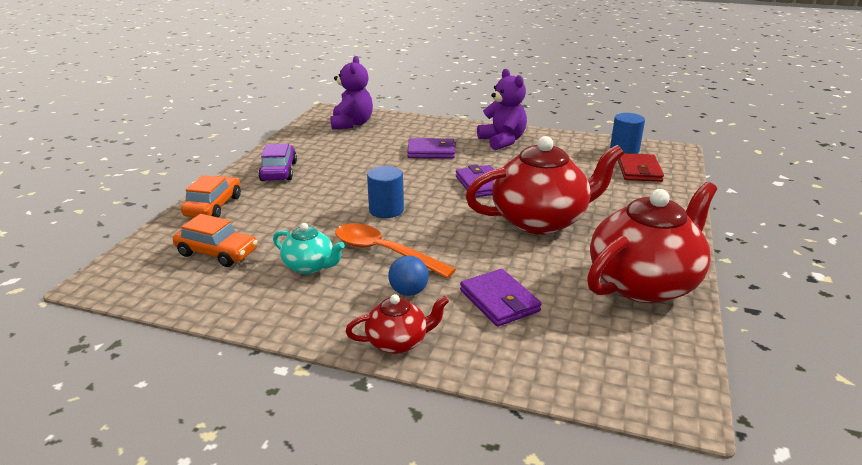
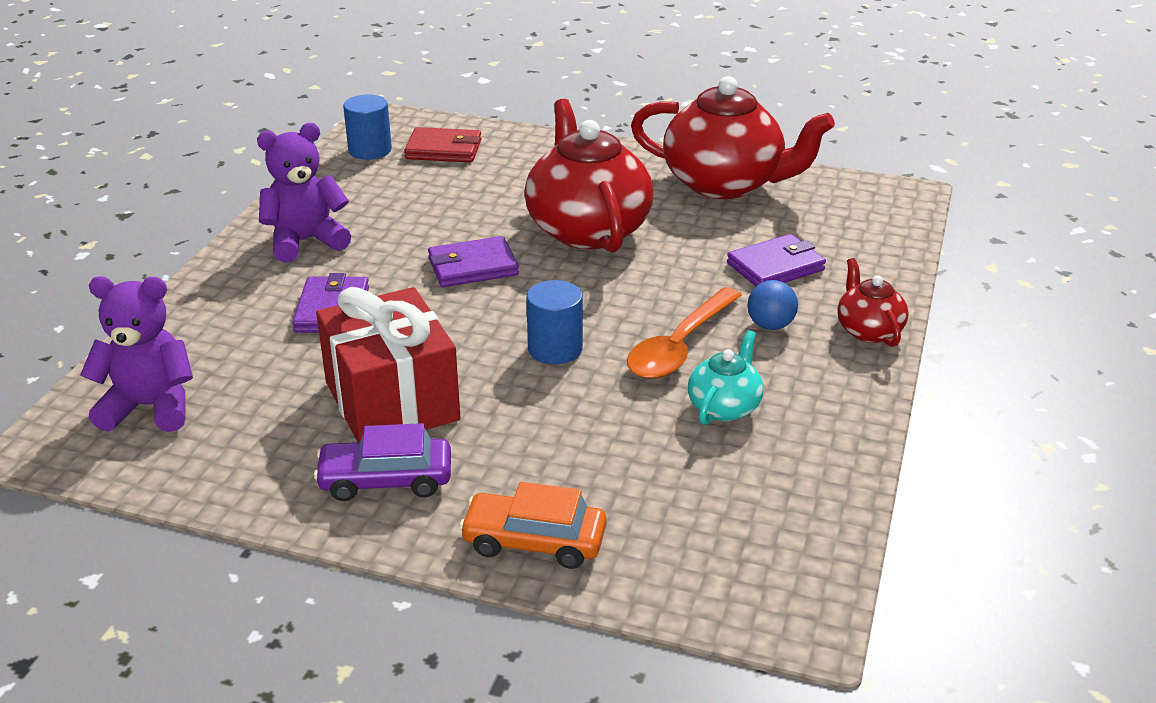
camera: 90 degrees left, 5 degrees up
orange car [173,214,258,267] -> none
red teapot [587,182,717,303] -> red teapot turned 150 degrees clockwise [631,76,835,199]
none -> red gift [316,287,460,442]

